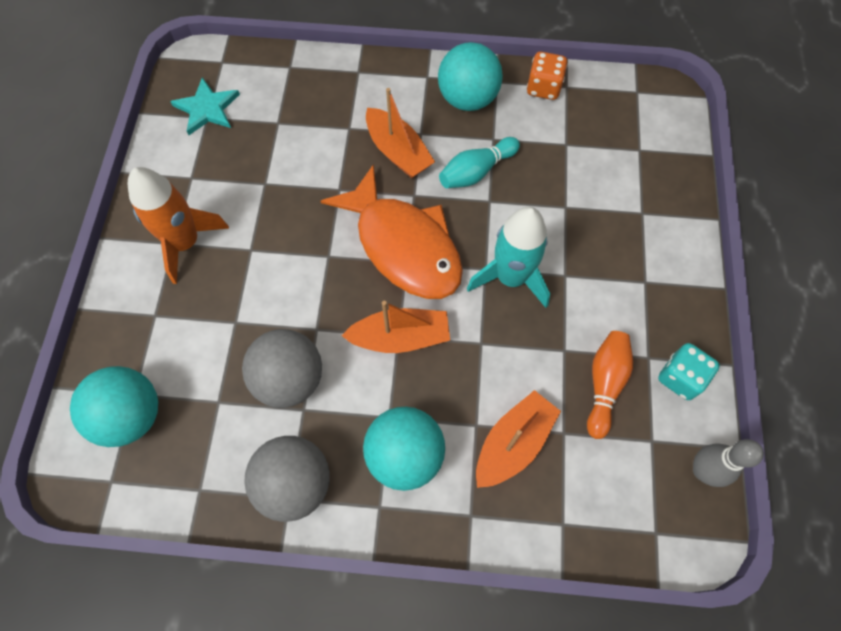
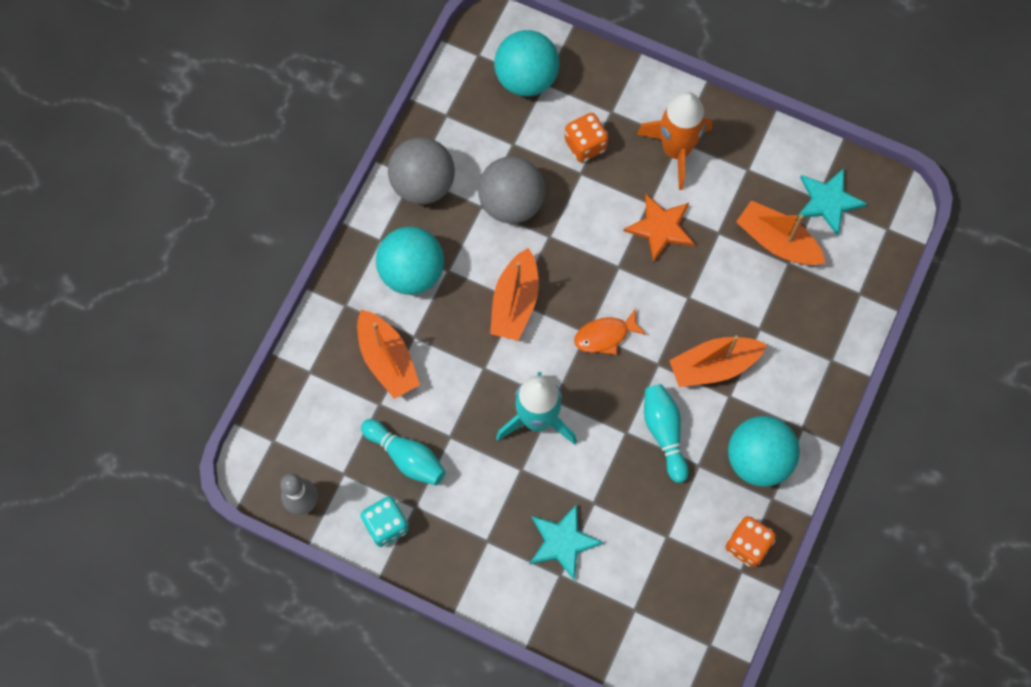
camera: 110 degrees right, 5 degrees up
orange fish [321,164,463,299] -> orange fish [574,308,647,355], size x0.44
orange bowling pin [587,331,633,439] -> turquoise bowling pin [361,419,446,485]
none -> turquoise star [530,504,604,580]
none -> orange dice [565,113,608,162]
none -> orange star [624,194,695,263]
none -> orange boat [736,200,825,265]

